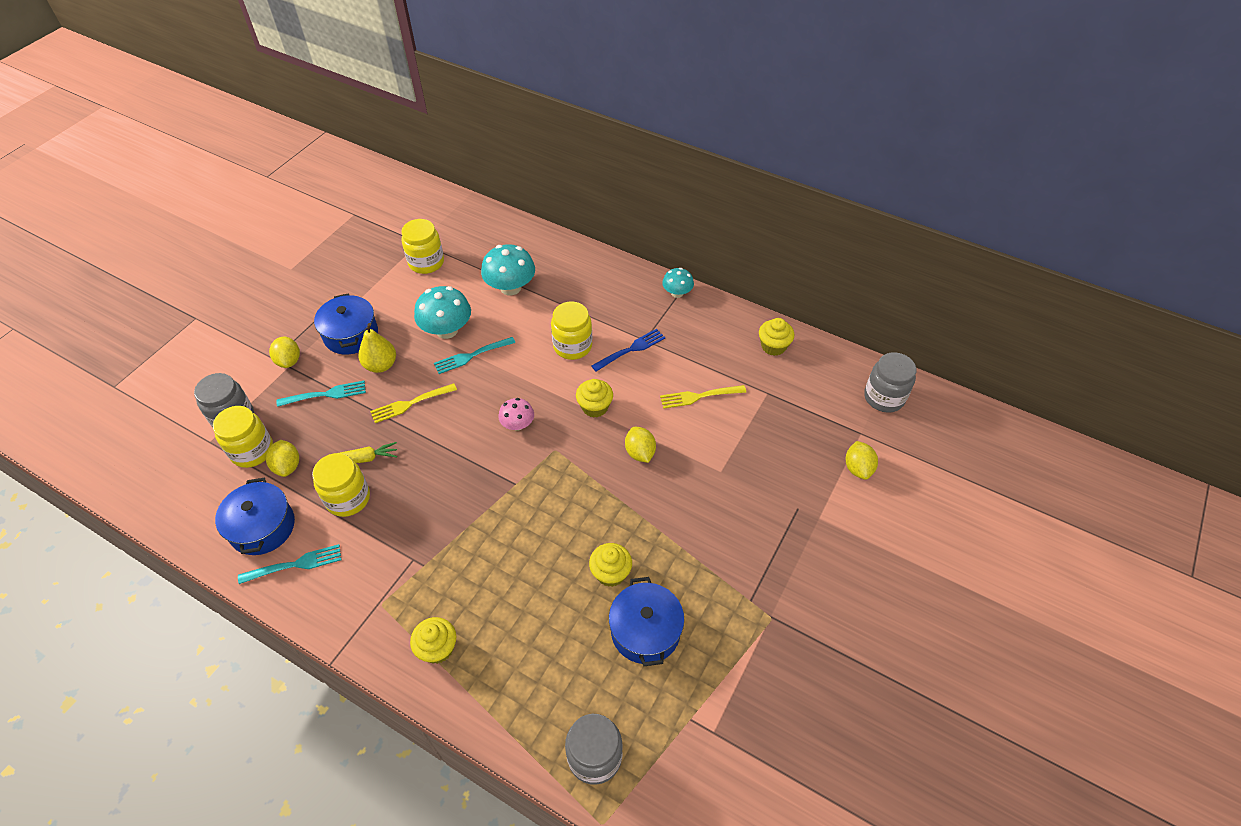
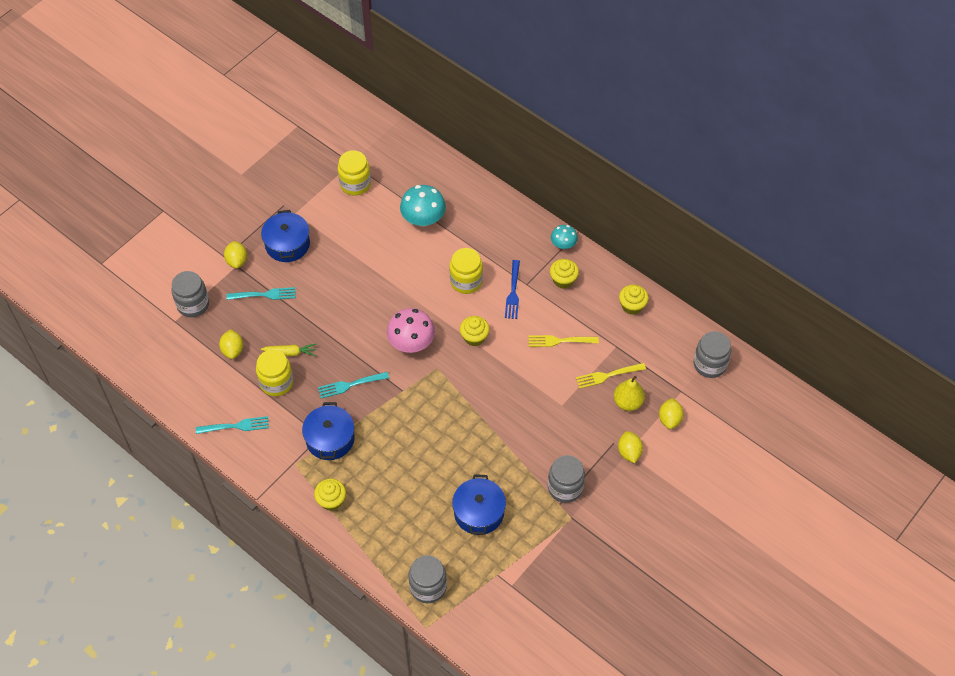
camera: 10 degrees right, 5 degrees up
yellow jar [213,406,273,468] -> none
blue pot [215,478,295,555] -> blue pot moved to [302,402,355,460]
yellow pear [358,323,396,373] -> yellow pear moved to [614,376,645,411]
yellow fork [370,383,457,423] -> yellow fork moved to [576,363,646,389]
turquoise mushroom [414,286,471,339] -> none
turquoise fork [434,337,515,374] -> turquoise fork moved to [318,372,389,398]
pink mushroom [498,398,534,431] -> pink mushroom [387,308,435,353], size x1.71
yellow cupcake [589,543,632,587] -> yellow cupcake moved to [550,259,579,289]
blue fork [592,329,665,372] -> blue fork turned 120 degrees clockwise [505,260,520,319]
yellow lemon [625,427,656,463] -> yellow lemon moved to [618,431,643,463]
none -> grey jar [548,455,585,503]

